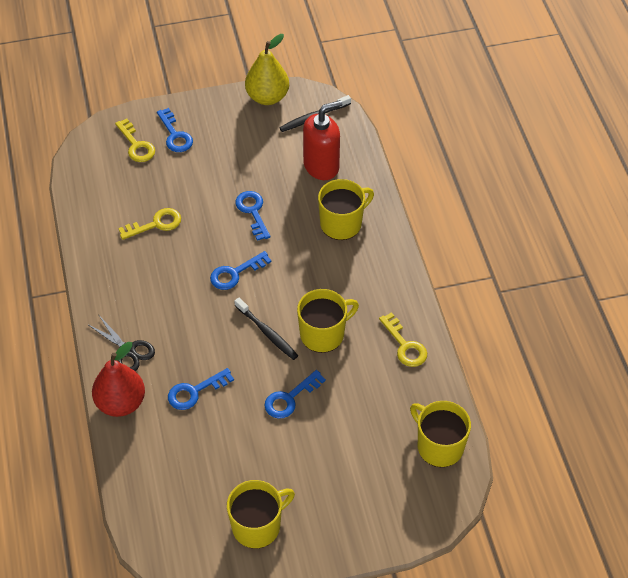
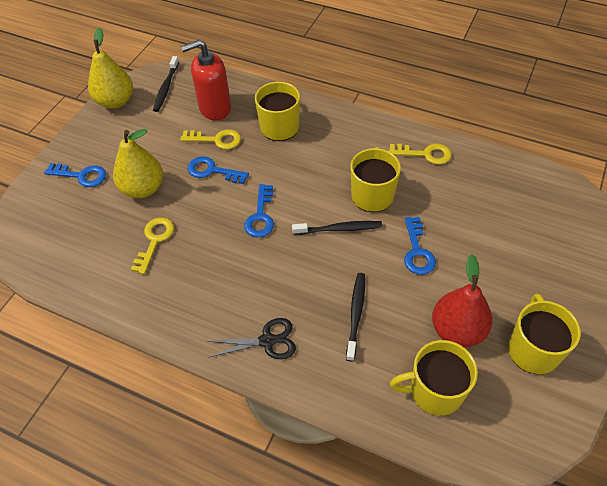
camera: 50 degrees left, 0 degrees up
red pear [92,342,145,417] -> red pear moved to [432,254,492,348]
yellow key [115,118,155,162] -> yellow key moved to [180,129,241,149]
blue key [168,368,234,410] -> black toothbrush [346,273,365,362]
red soap dispenser [303,100,342,180] -> red soap dispenser turned 120 degrees counterclockwise [181,40,231,120]
yellow mug [410,401,471,467] -> yellow mug moved to [390,340,478,416]
none -> yellow pear [113,129,163,198]

